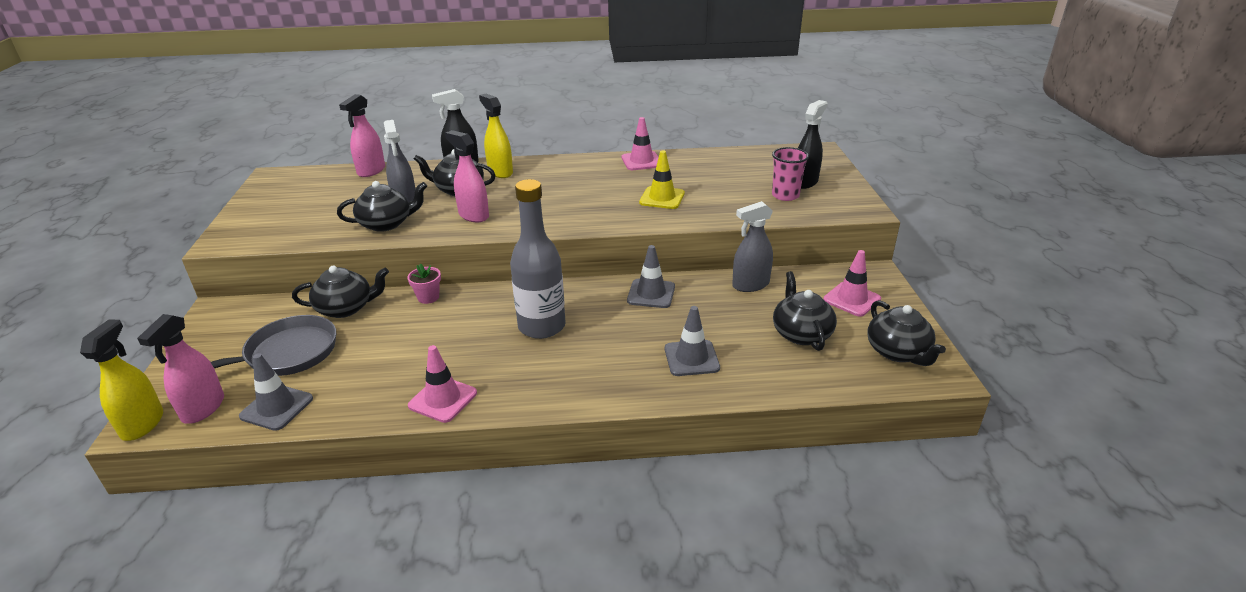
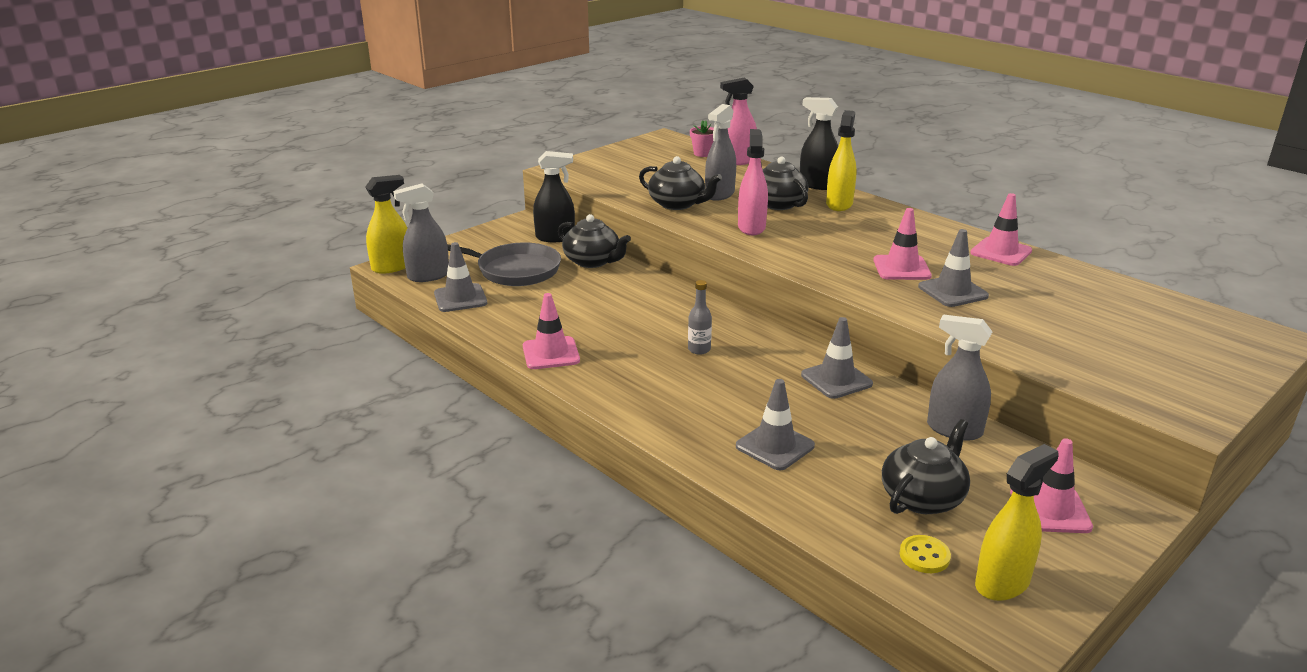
camera: 50 degrees right, 5 degrees down
pink spray bottle [137,314,224,424] -> grey spray bottle [393,183,449,282]
pink flower pot [407,264,441,304] -> pink flower pot moved to [690,120,714,157]
grey bottle [510,179,566,339] -> grey bottle [688,280,712,355], size x0.43
yellow traffic cone [639,151,685,209] -> grey traffic cone [918,229,989,307]
pink cup [772,147,809,201] -> none
black spray bottle [798,100,828,189] -> black spray bottle moved to [533,151,575,242]
black teapot [867,300,946,366] -> yellow spray bottle [975,444,1059,601]
none -> pink traffic cone [873,208,932,280]
none -> yellow button [900,535,951,573]

